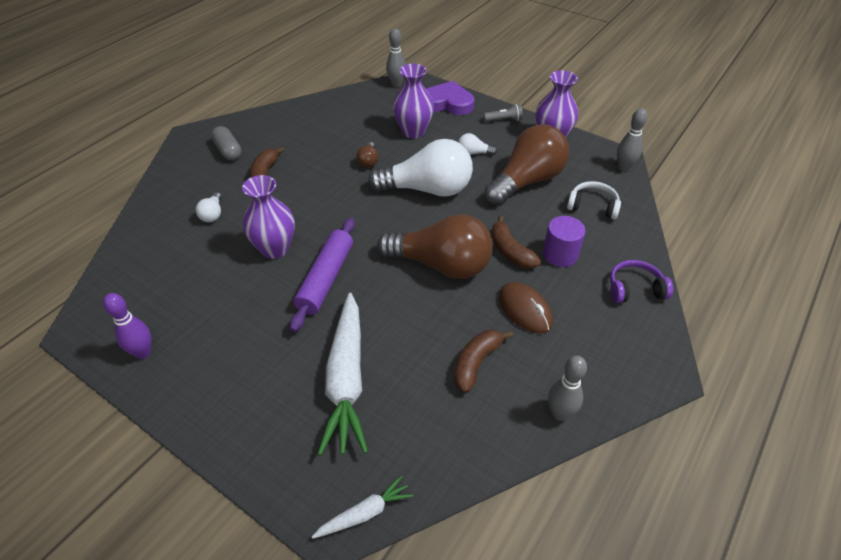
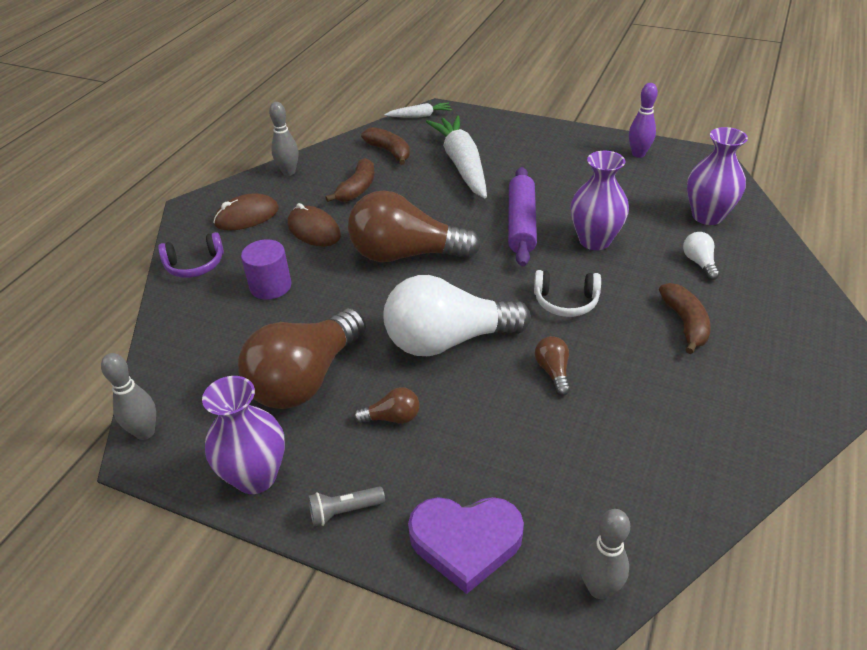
camera: 170 degrees right, 5 degrees down
grey capsule [211,126,241,161] -> none
white carrot [312,475,413,539] -> white carrot turned 150 degrees counterclockwise [384,102,452,117]
purple vase [393,63,434,138] -> purple vase moved to [687,127,748,225]
white light bulb [458,133,497,155] -> brown light bulb [353,387,419,424]
brown banana [491,216,541,269] -> brown banana moved to [361,127,410,165]
white headphones [567,181,621,220] -> white headphones moved to [534,270,601,317]
none -> brown mouse [213,194,279,231]

